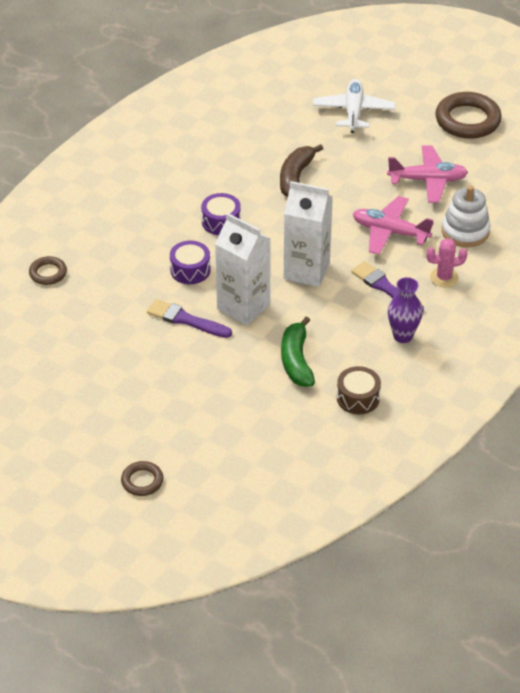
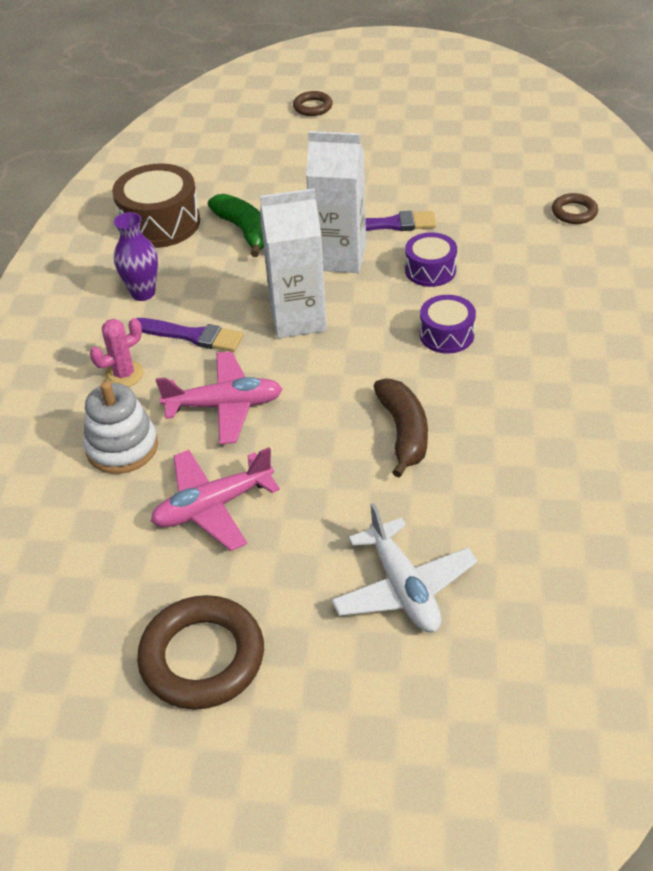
camera: 155 degrees right, 0 degrees up
brown drum [337,366,381,414] -> brown drum [112,163,200,248], size x1.68

